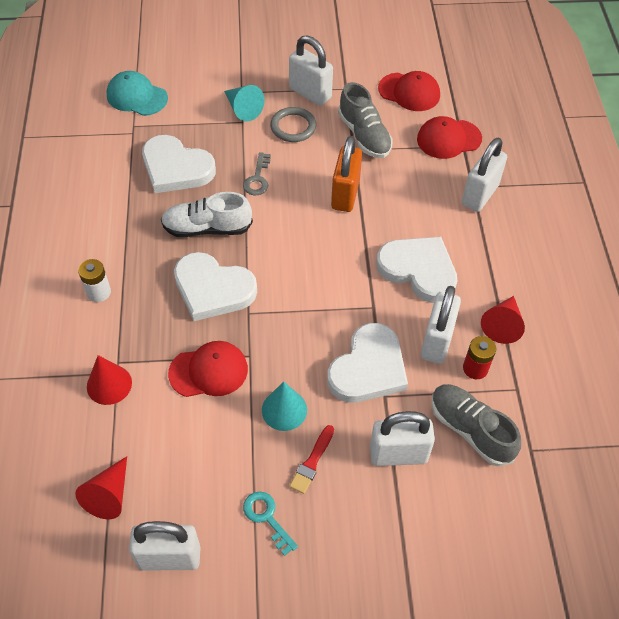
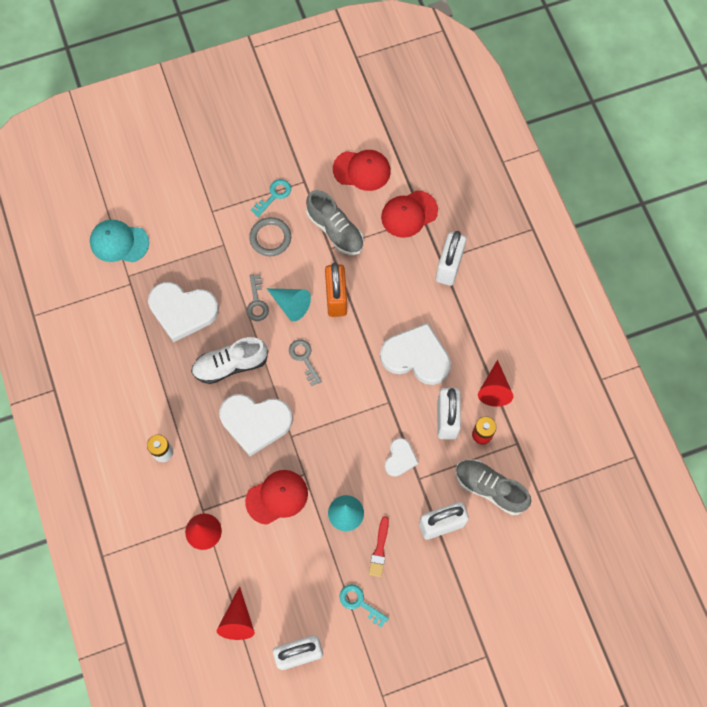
camera: 15 degrees left, 15 degrees up
turquoise cone [224,85,265,121] -> turquoise cone moved to [266,288,311,321]
white padlock [289,35,333,106] -> turquoise key [251,179,291,217]
white heart [327,323,408,403] -> white heart [385,438,418,477], size x0.53
none -> grey key [289,340,322,386]

